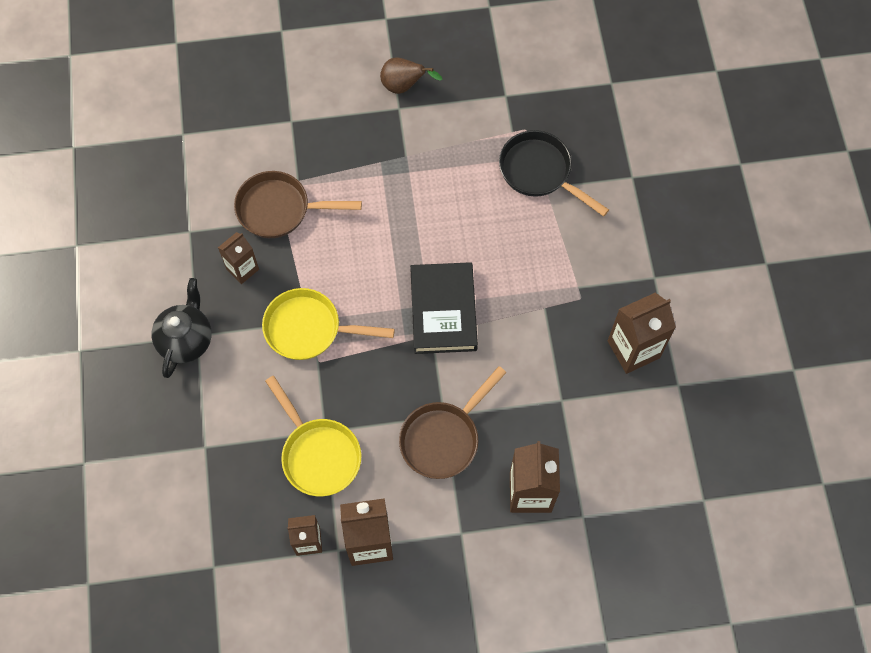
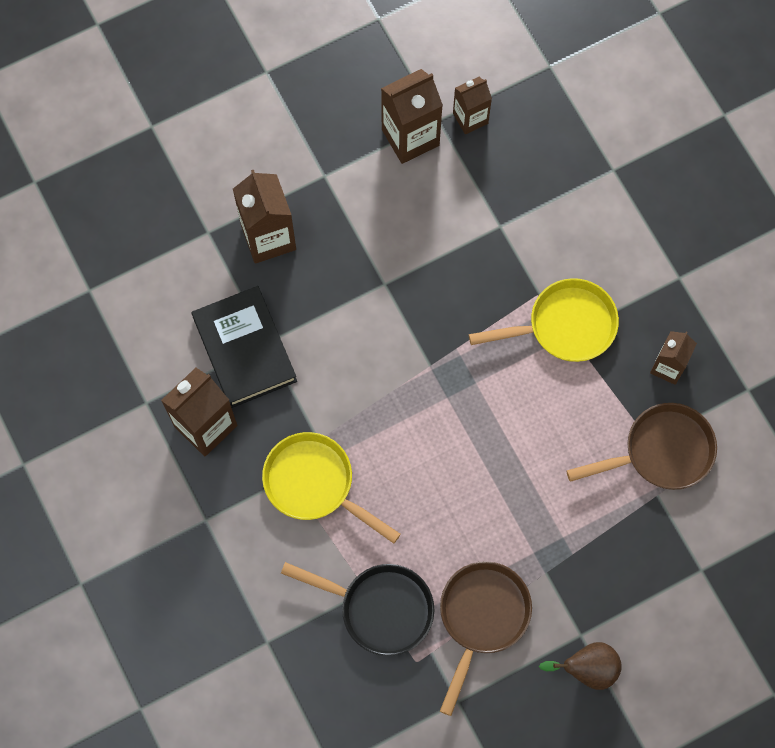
camera: 160 degrees right, 5 degrees up
black teapot [152,278,212,378] -> none
yellow pan [265,376,361,496] -> yellow pan moved to [262,432,401,544]
brown pan [399,366,507,479] -> brown pan moved to [440,561,532,716]
black book [410,262,478,354] -> black book moved to [192,286,297,408]

